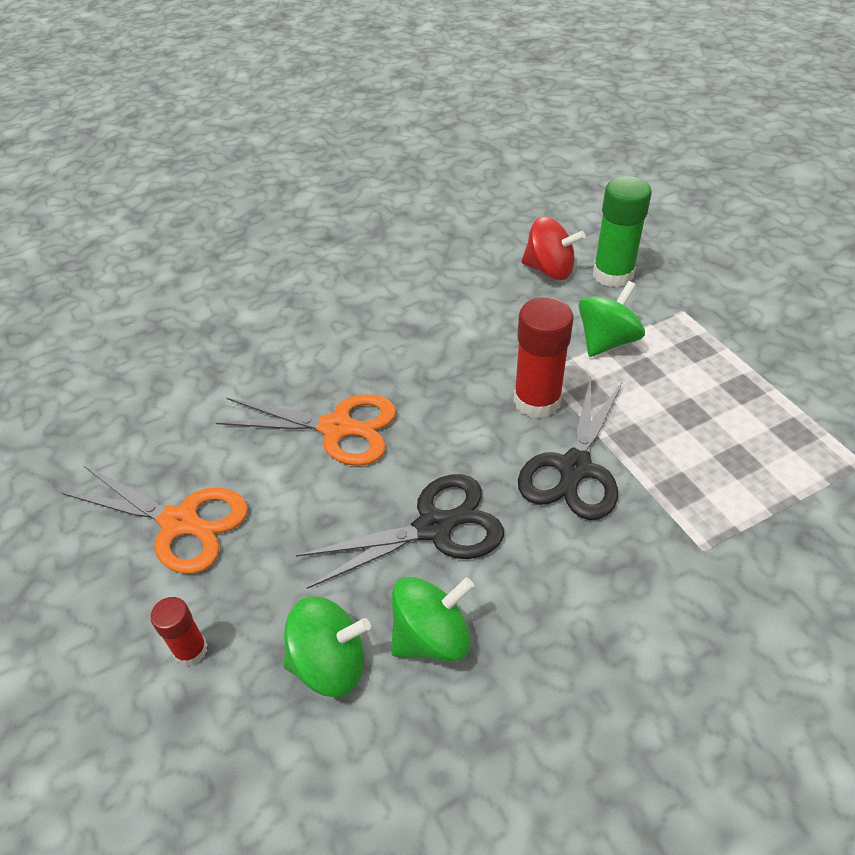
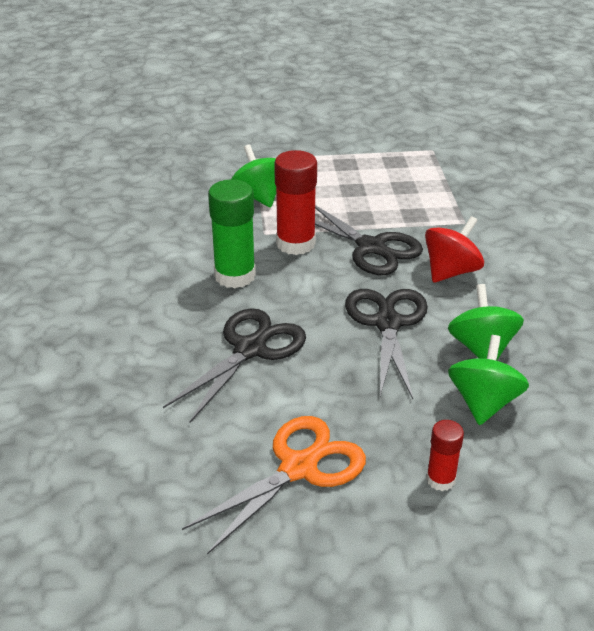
camera: 70 degrees left, 10 degrees down
orange scissors [216,394,396,466] -> black scissors [163,308,306,423]
red spinning top [521,216,586,280] -> red spinning top moved to [425,216,484,283]
green glue stick [593,176,652,287] -> green glue stick moved to [208,179,256,288]

